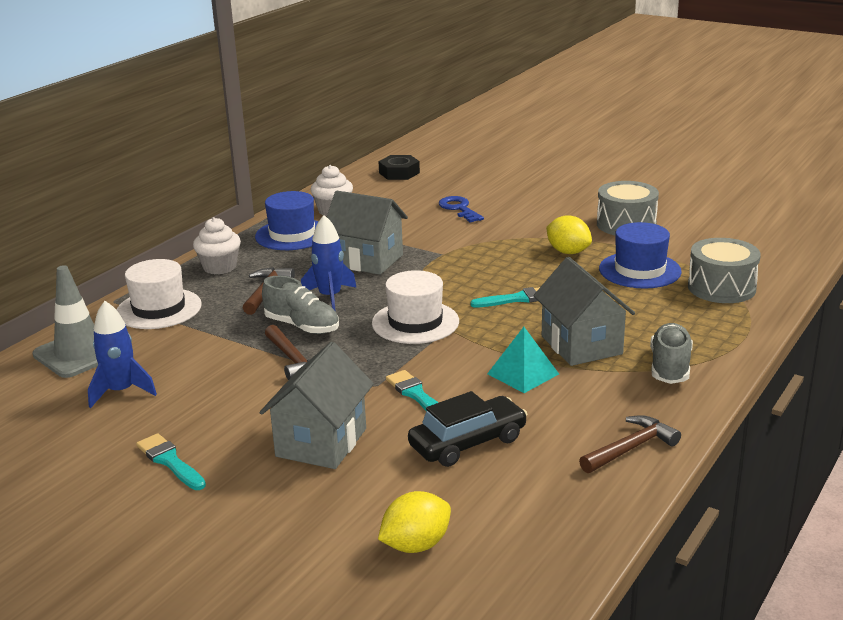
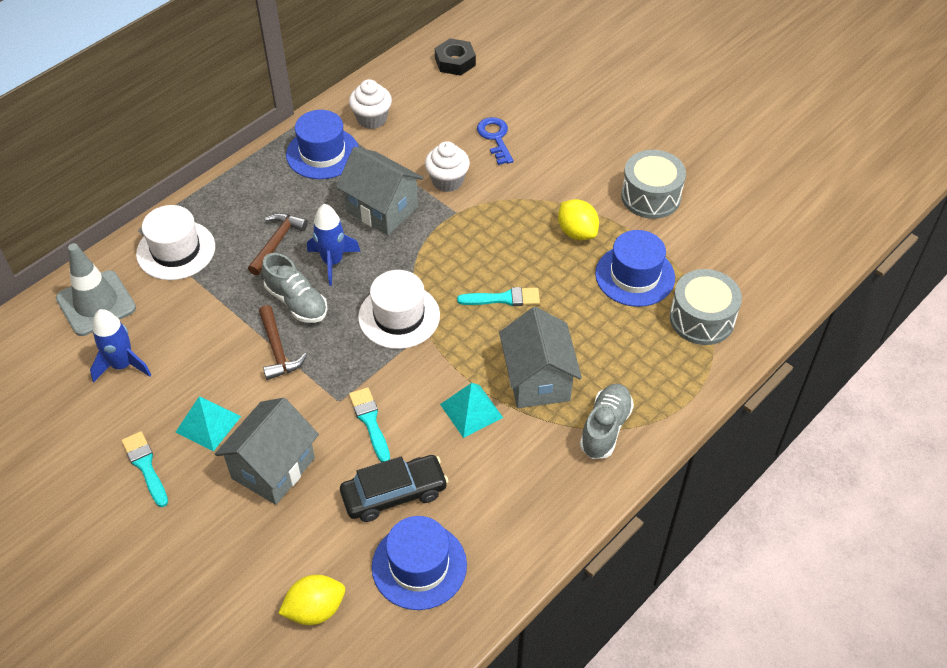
camera: 10 degrees right, 25 degrees up
white cupcake [193,217,241,274] -> white cupcake moved to [425,141,470,192]
brown hammer [579,415,681,473] -> none
none -> turquoise pyramid [176,396,241,451]
none -> blue hat [372,516,467,610]

